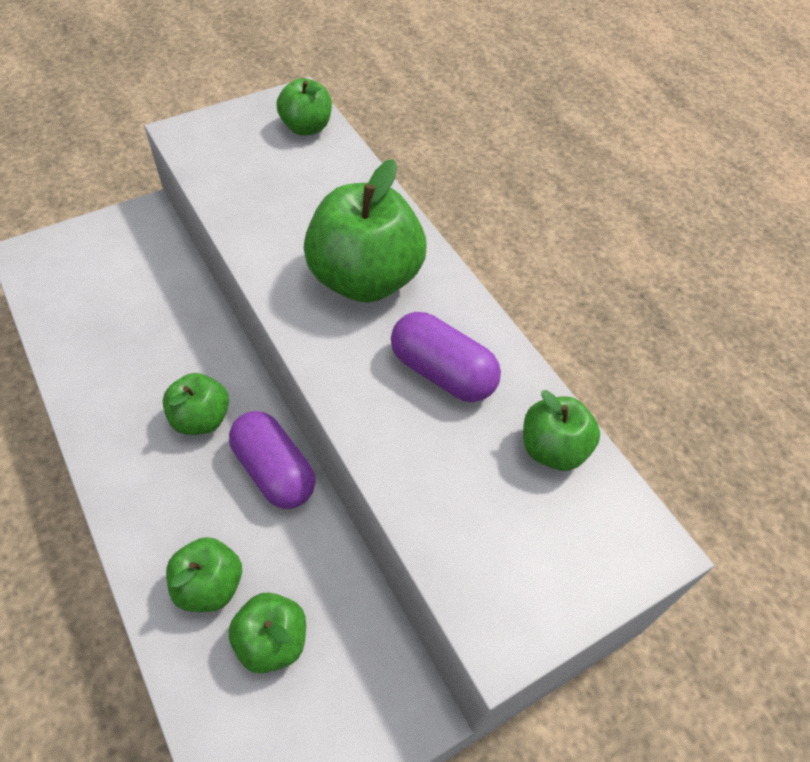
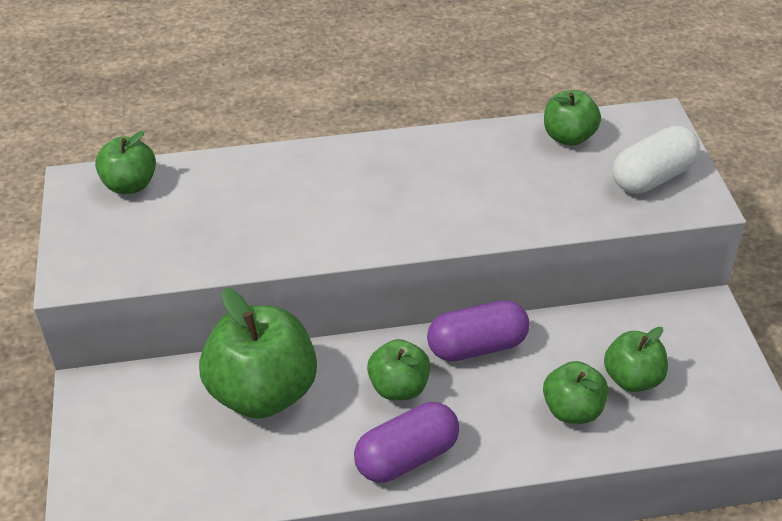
camera: 65 degrees left, 10 degrees down
green apple [304,159,426,303] -> green apple moved to [199,288,317,419]
purple capsule [391,312,501,402] -> purple capsule moved to [354,402,459,483]
none -> white capsule [613,125,700,194]

